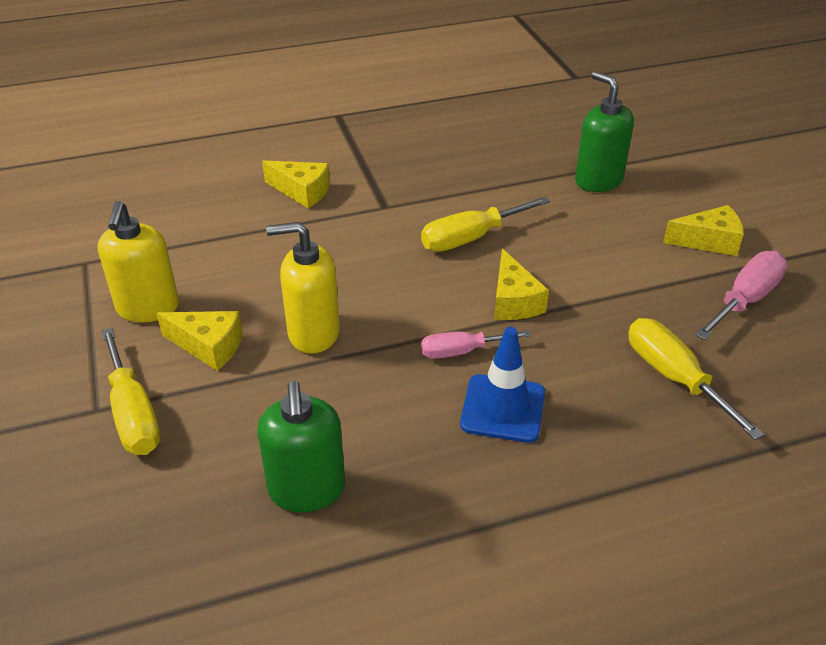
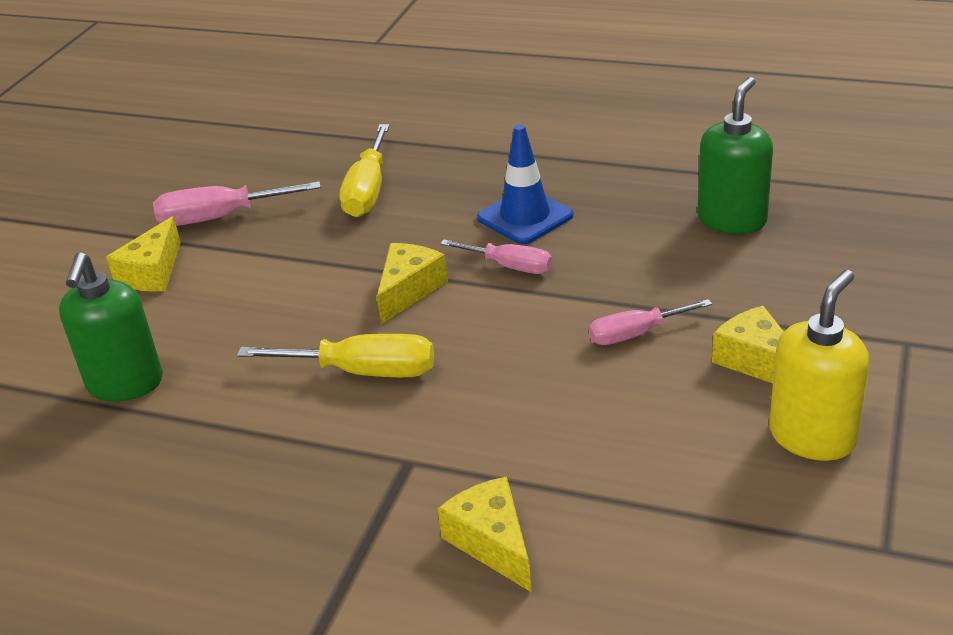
camera: 140 degrees left, 5 degrees down
yellow screwdriver [101,328,161,455] -> none
yellow soap dispenser [266,222,340,354] -> pink screwdriver [589,299,712,345]
yellow cheese [663,205,744,256] -> yellow cheese turned 105 degrees counterclockwise [106,216,181,291]

